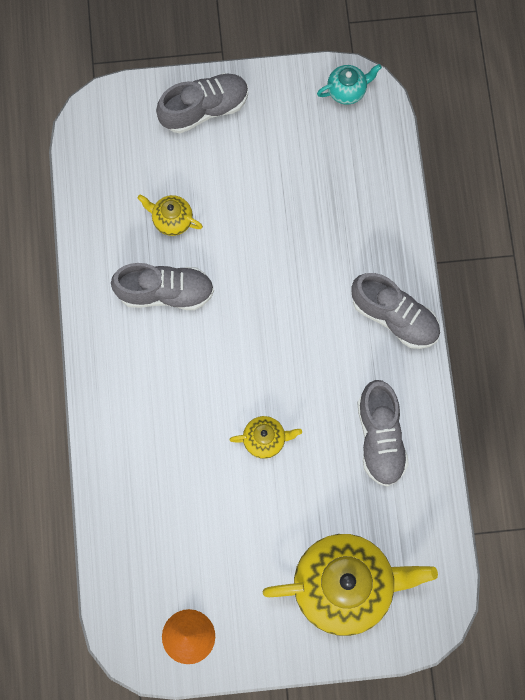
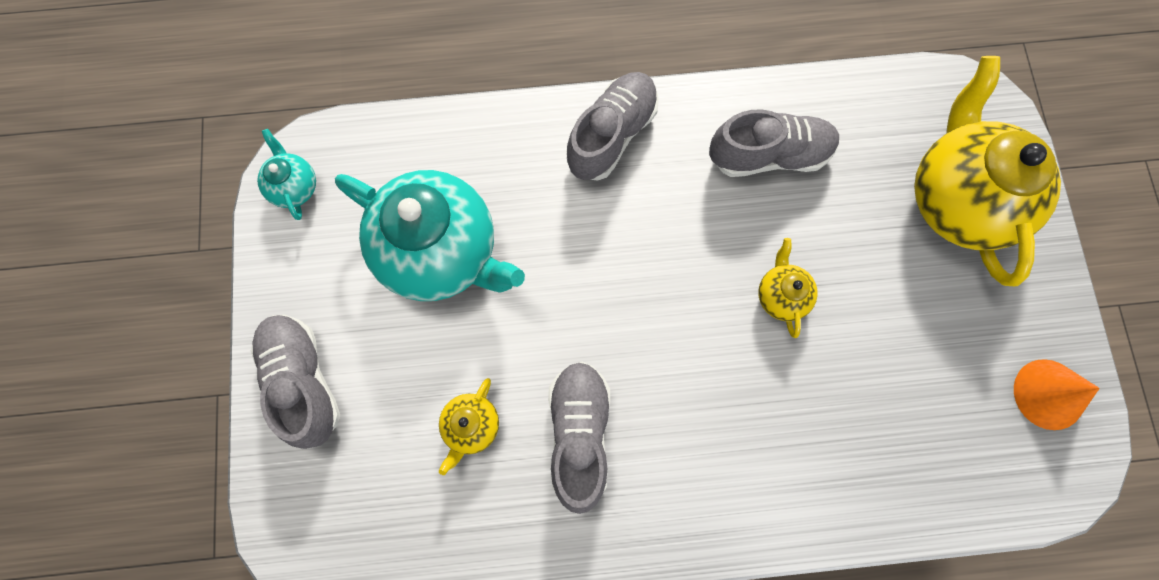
camera: 90 degrees left, 0 degrees up
none -> turquoise teapot [335,170,525,301]

